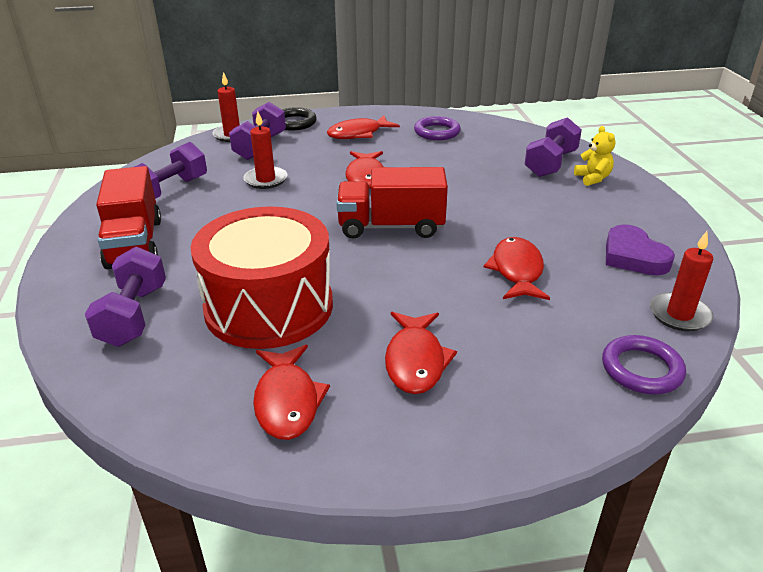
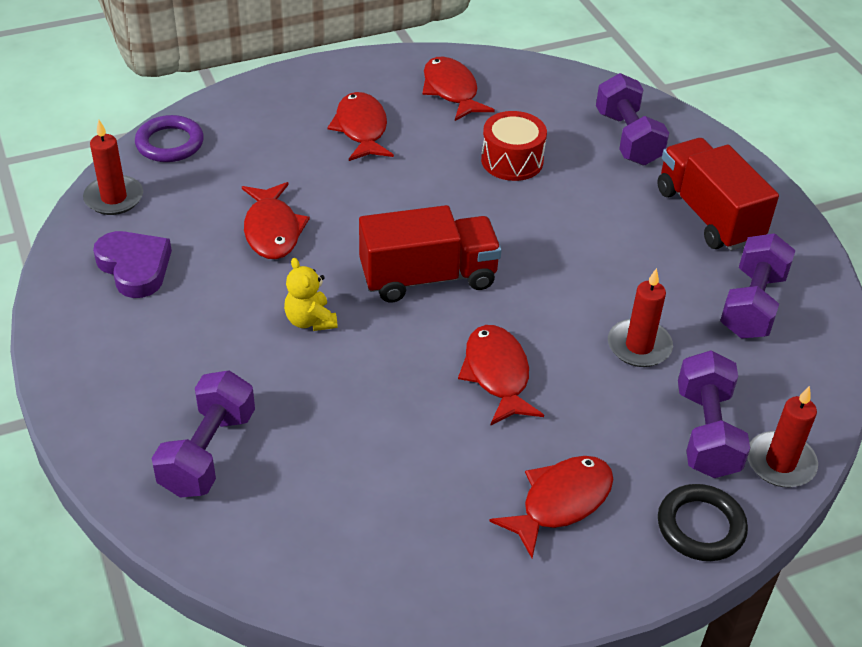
camera: 165 degrees right, 10 degrees up
red drum [191,206,333,349] -> red drum [481,111,547,181], size x0.51
purple ring [414,116,461,140] -> none
yellow teddy bear [574,126,615,186] -> yellow teddy bear moved to [284,258,338,331]

